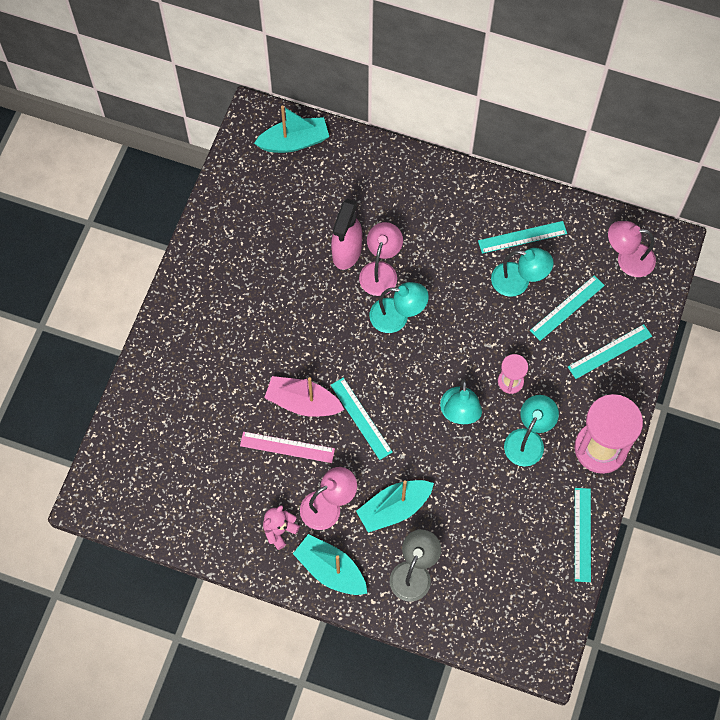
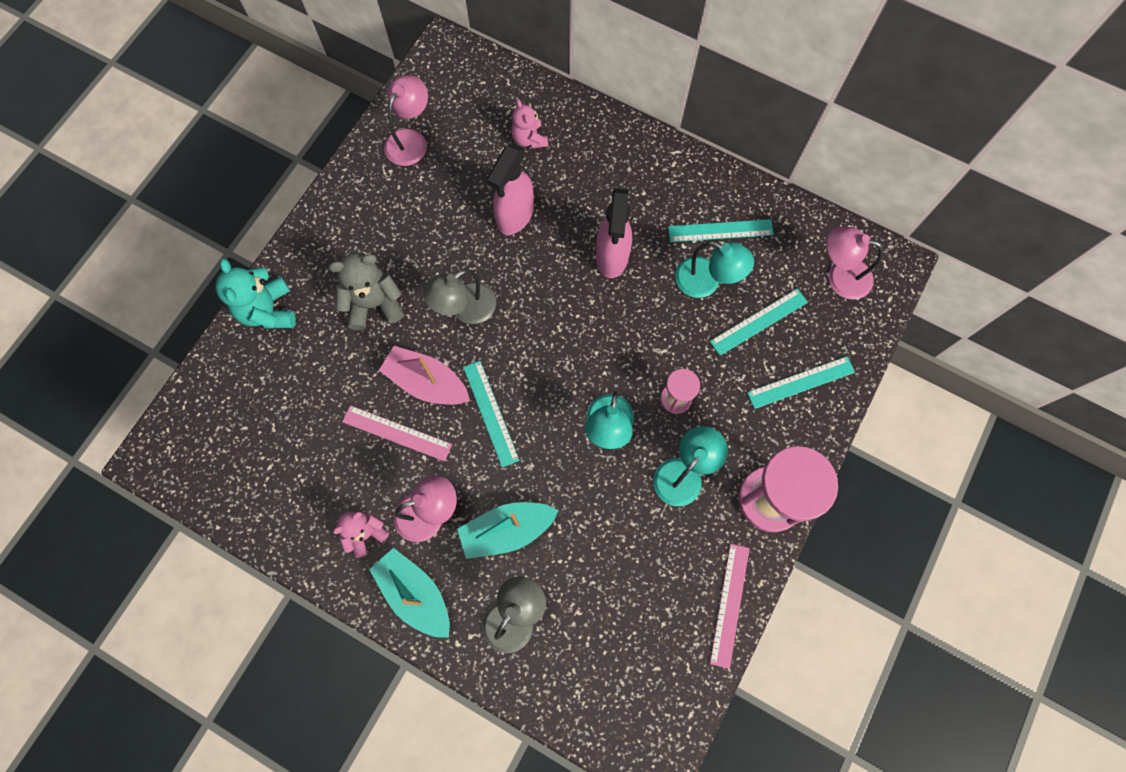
camera: 10 degrees right, 5 degrees up
turquoise boat [254,106,329,153] -> none
pink lamp [359,222,403,296] -> pink lamp moved to [384,75,428,166]
turquoise lamp [370,282,429,333] -> none
turquoise ruler [575,488,591,582] -> pink ruler [710,544,750,669]
none -> turquoise teddy bear [216,258,296,328]
none -> grey teddy bear [328,252,404,330]
none -> grey lamp [423,269,496,324]
none -> pink teddy bear [511,99,548,149]
none -> pink spray bottle [596,188,632,278]

